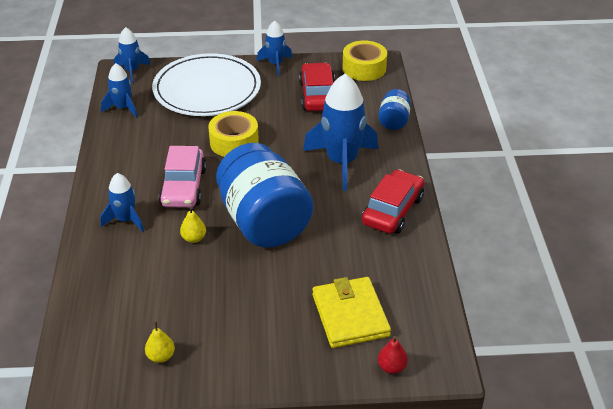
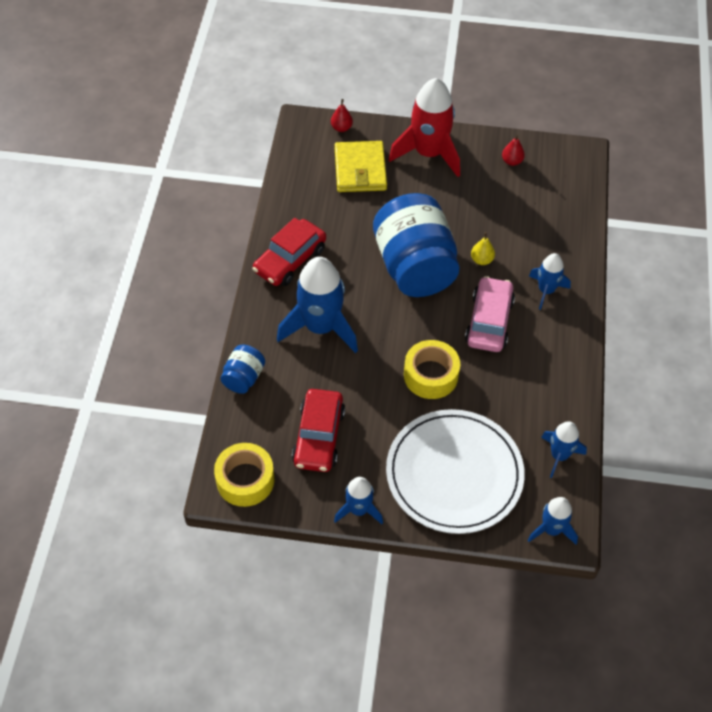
camera: 170 degrees left, 15 degrees up
yellow pear [145,321,175,363] -> red pear [502,135,525,166]
none -> red rocket [389,78,460,177]

